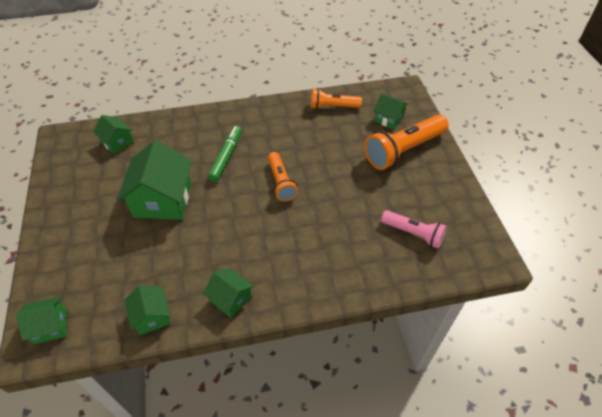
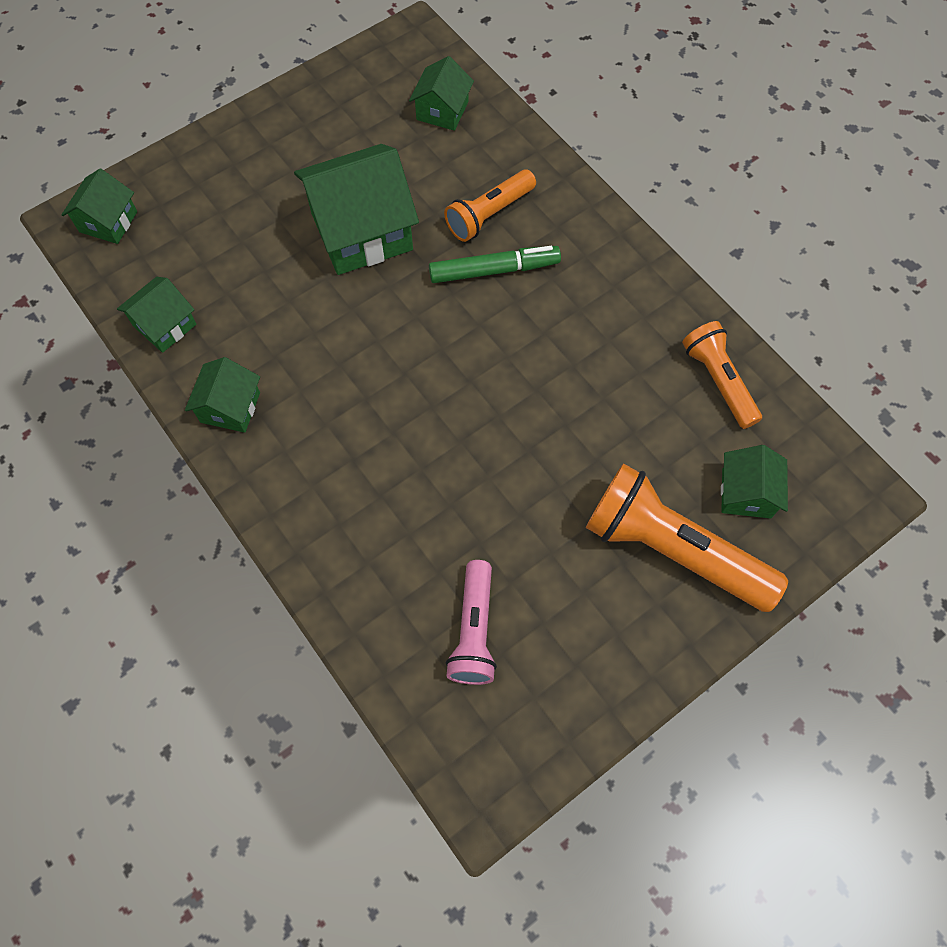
camera: 65 degrees right, 15 degrees up
green house [16,296,67,344] -> green house turned 60 degrees clockwise [62,169,137,244]
orange flashlight [268,152,298,201] -> orange flashlight moved to [444,169,536,242]

